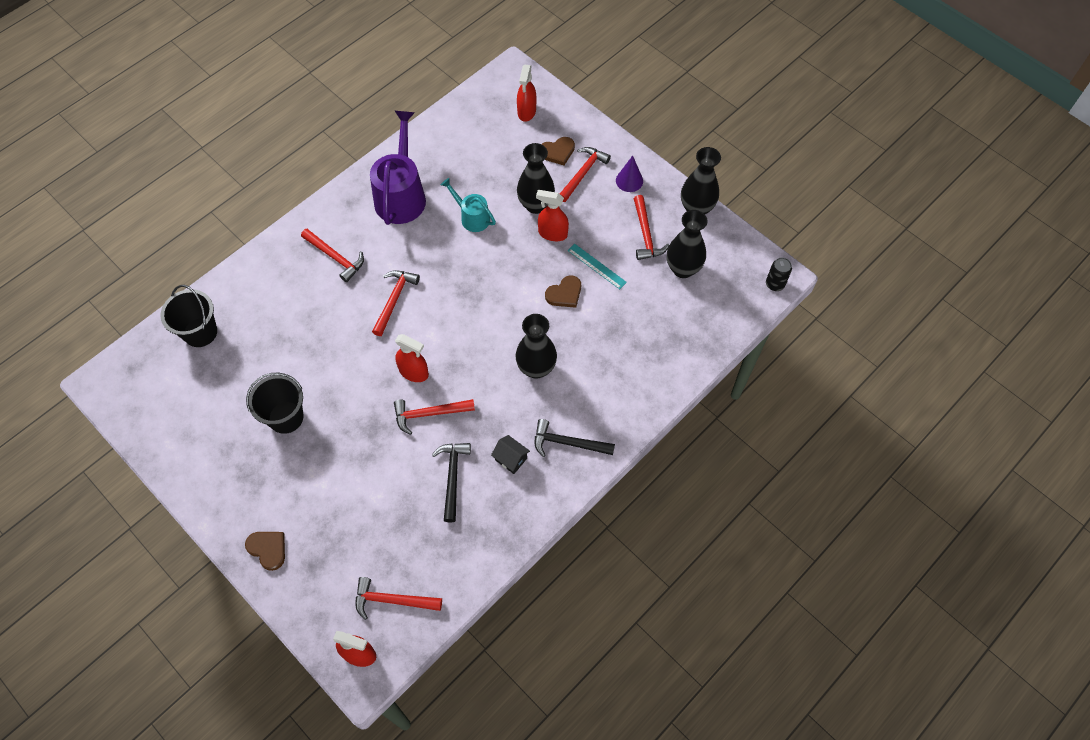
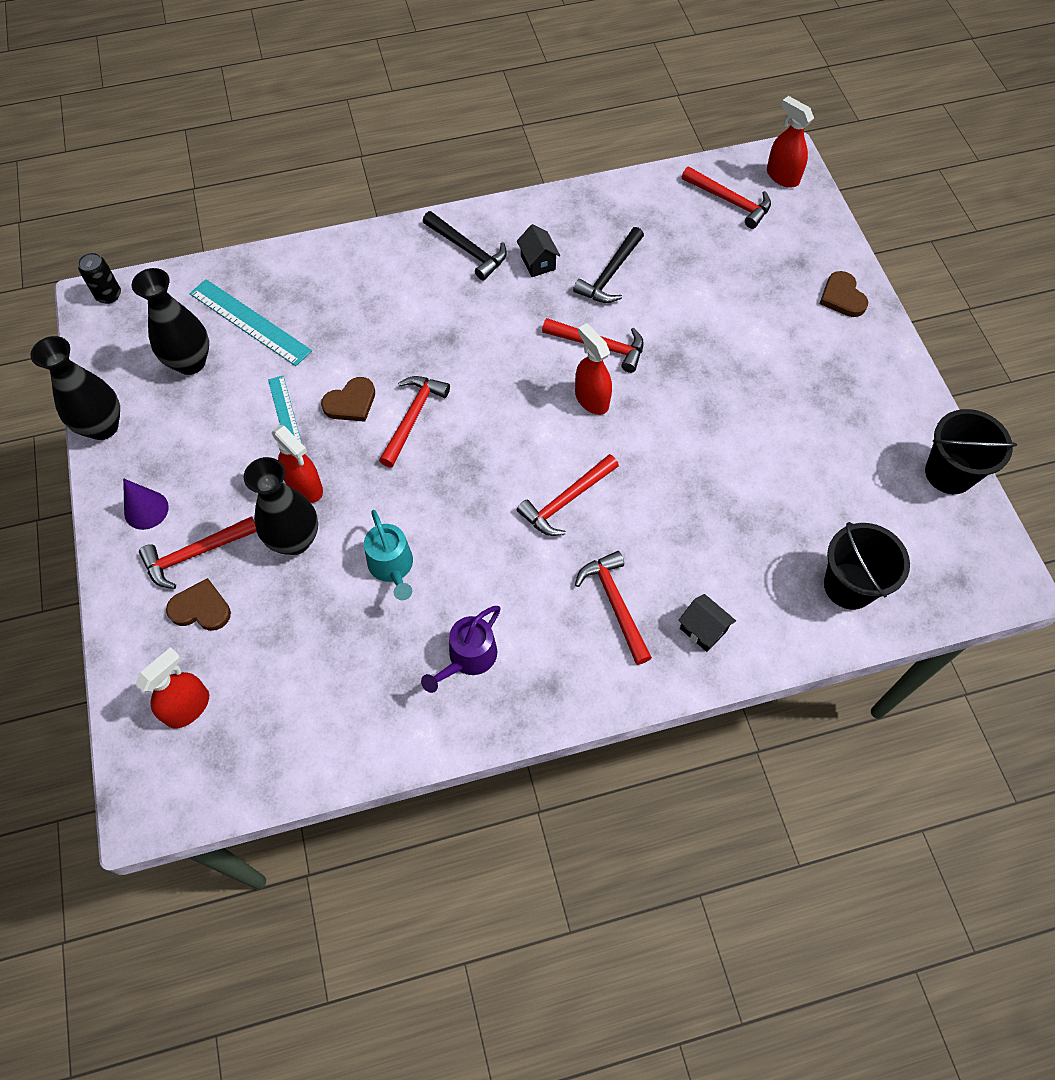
camera: 150 degrees left, 0 degrees up
black bucket [246,372,304,434] -> black bucket moved to [925,409,1017,494]
purple watering can [370,111,426,225] -> purple watering can [421,606,501,693], size x0.55
black vase [515,314,557,379] -> none
brown heart [545,276,581,308] -> brown heart turned 150 degrees clockwise [321,377,375,422]
red hammer [634,195,669,260] -> red hammer moved to [379,376,450,468]
none -> turquoise ruler [189,279,312,366]
none -> black house [678,594,736,652]

